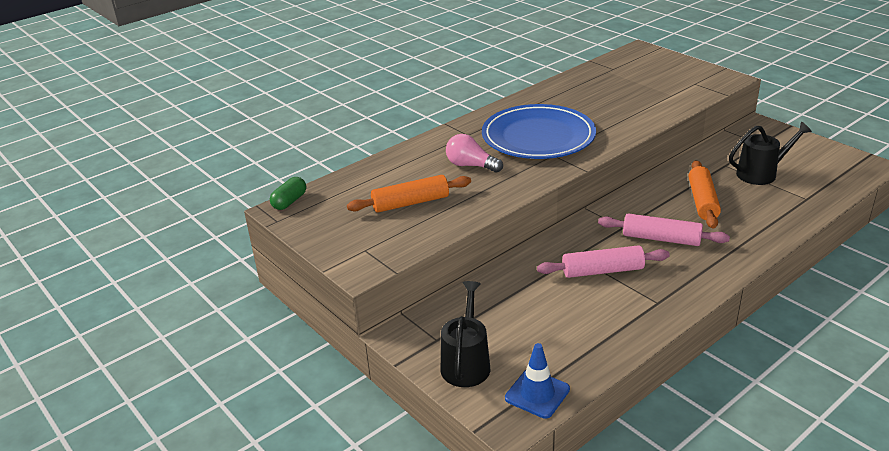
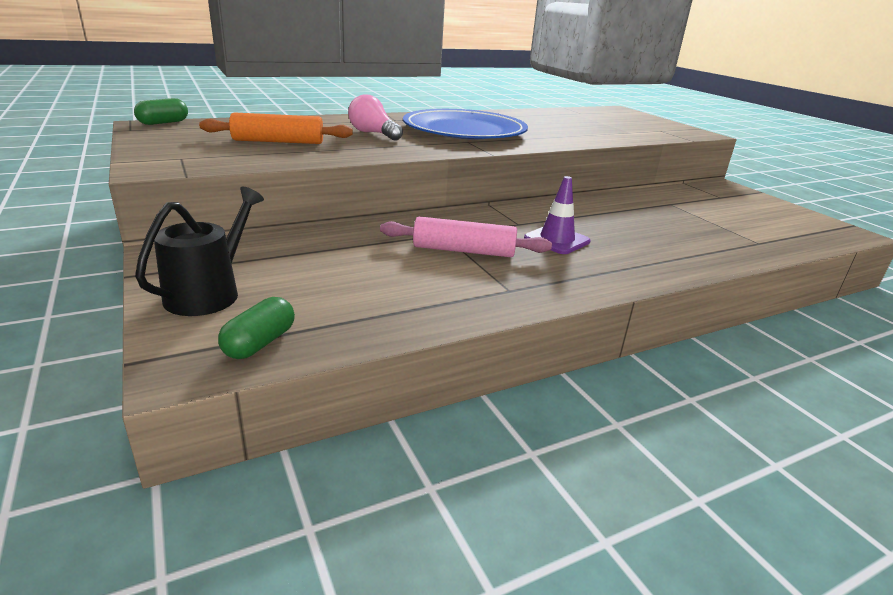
camera: 10 degrees right, 5 degrees down
blue traffic cone [505,343,570,419] -> green capsule [218,297,295,359]
pink rolling pin [598,213,730,246] -> purple traffic cone [524,176,591,254]
orange rolling pin [689,160,721,229] -> none
black watering can [729,122,812,185] -> none

